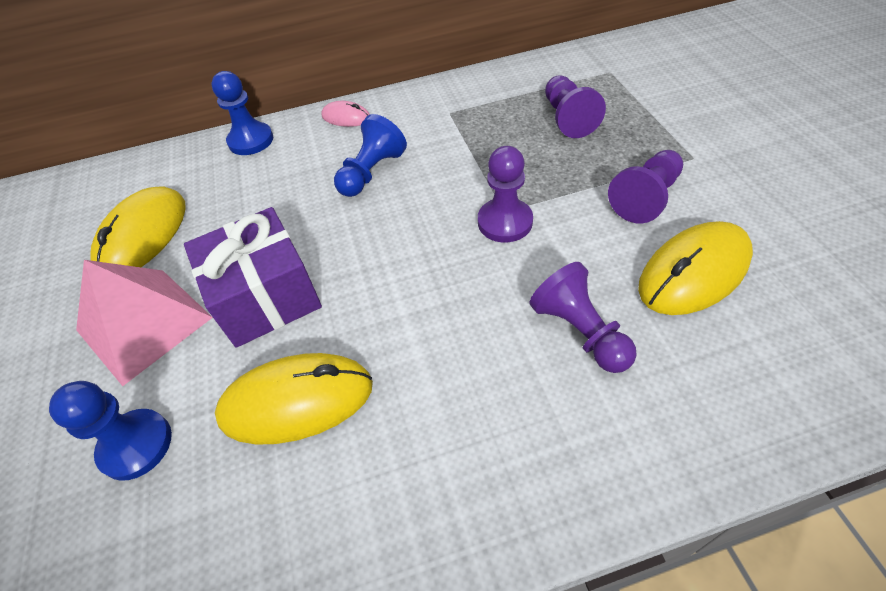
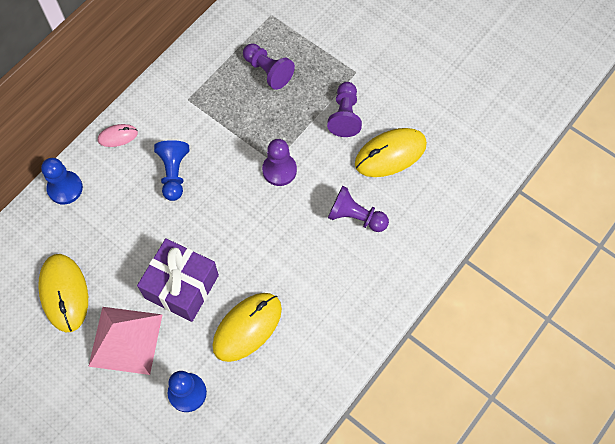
camera: 40 degrees left, 15 degrees up
yellow mouse [638,221,753,315] -> yellow mouse turned 45 degrees clockwise [355,128,427,177]

